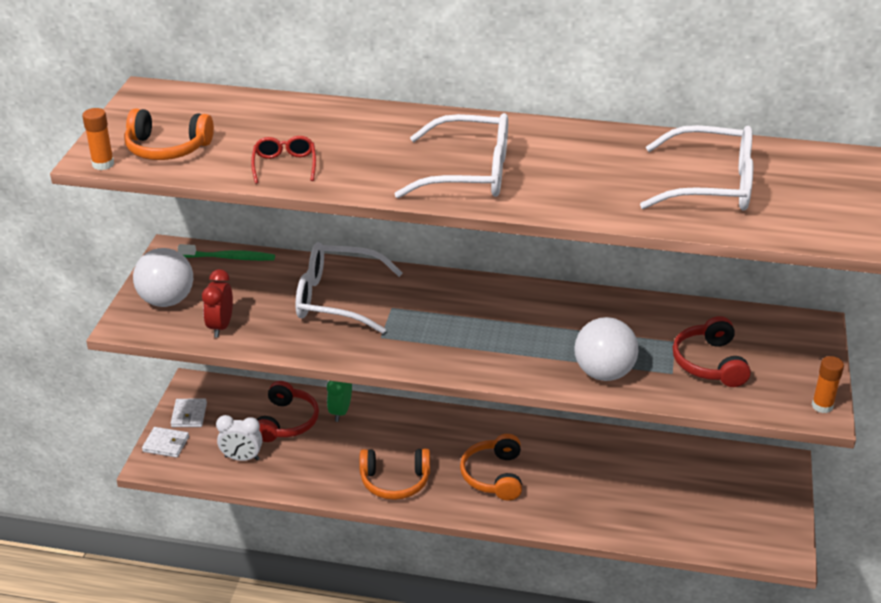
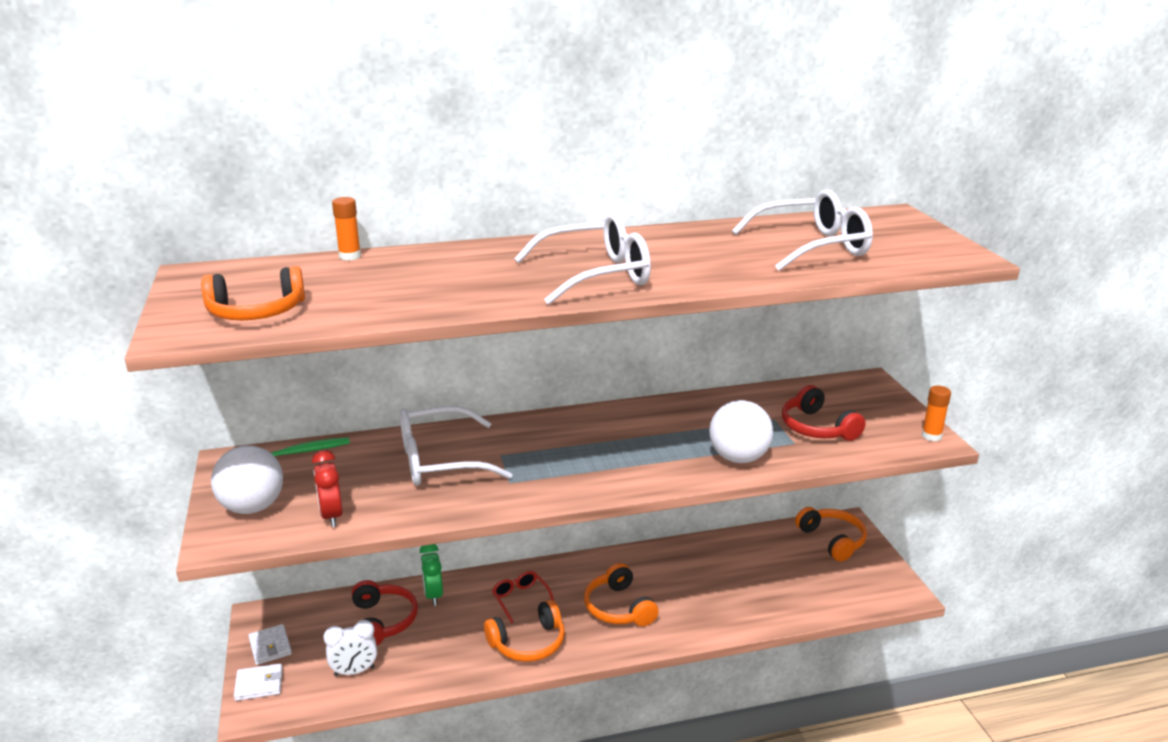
camera: 25 degrees left, 10 degrees down
orange glue stick [82,108,114,170] -> orange glue stick moved to [332,197,361,260]
red glasses [251,136,316,184] -> red glasses moved to [492,571,554,623]
none -> orange headphones [795,507,867,562]

